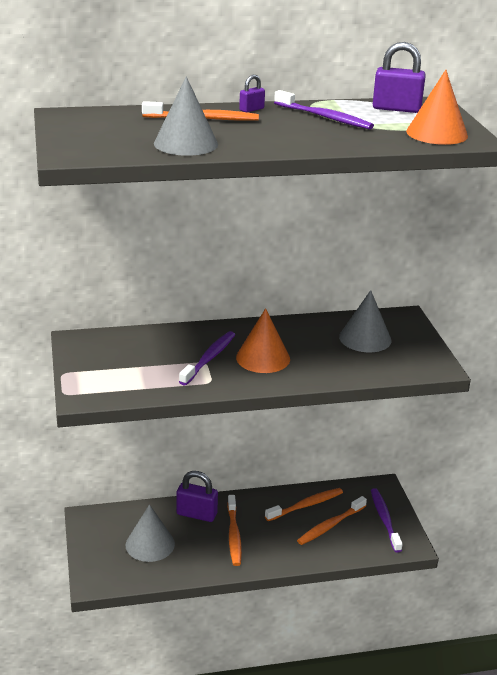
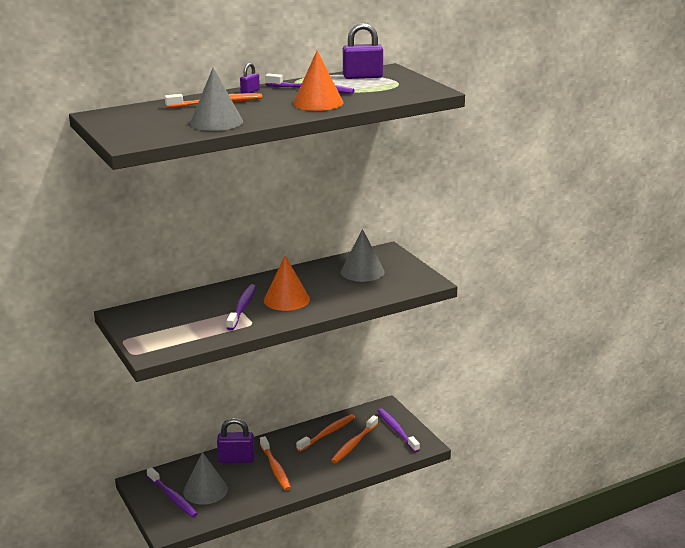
camera: 15 degrees left, 5 degrees down
orange cone [406,70,468,145] -> orange cone moved to [293,51,343,111]
none -> purple toothbrush [147,467,198,517]

